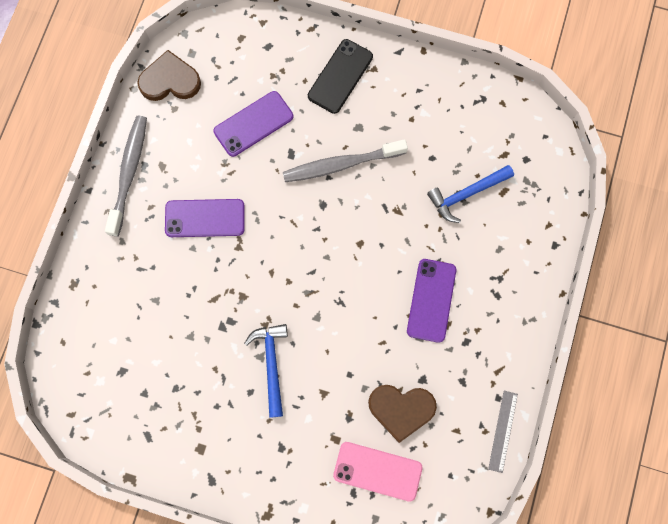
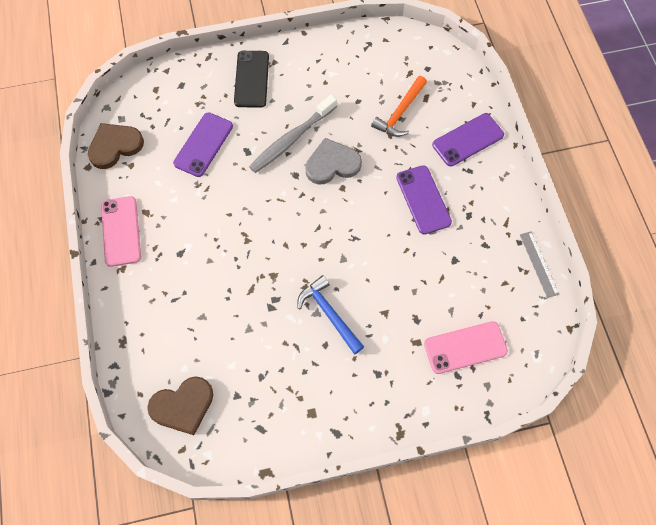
camera: 30 degrees left, 10 degrees down
grey toothbrush [105,116,147,237] -> pink phone [101,196,141,267]
purple phone [165,199,245,237] -> purple phone moved to [432,113,504,166]
brown heart [368,385,437,443] -> brown heart moved to [147,376,213,435]
blue hammer [427,165,514,223] -> orange hammer [371,76,427,137]
none -> grey heart [305,138,362,185]

